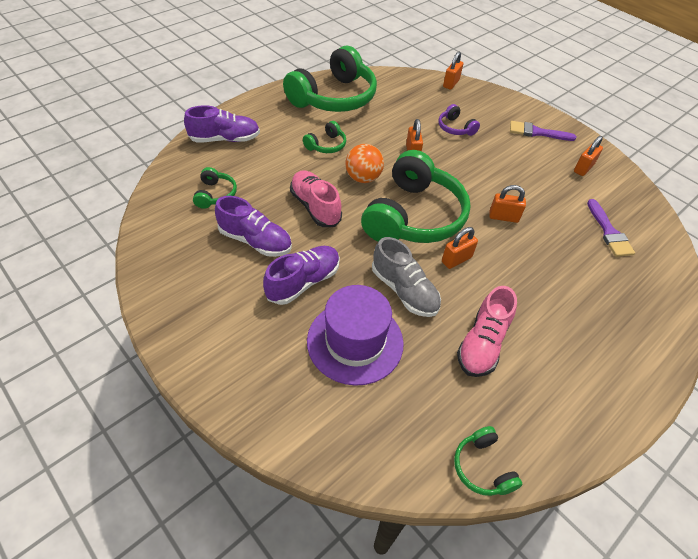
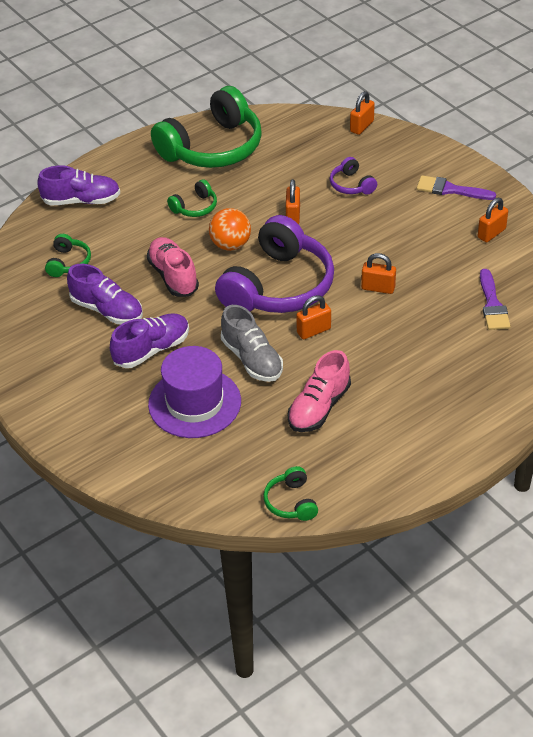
camera: 10 degrees right, 5 degrees down
green headphones [361,150,471,243] -> purple headphones [215,215,334,313]

